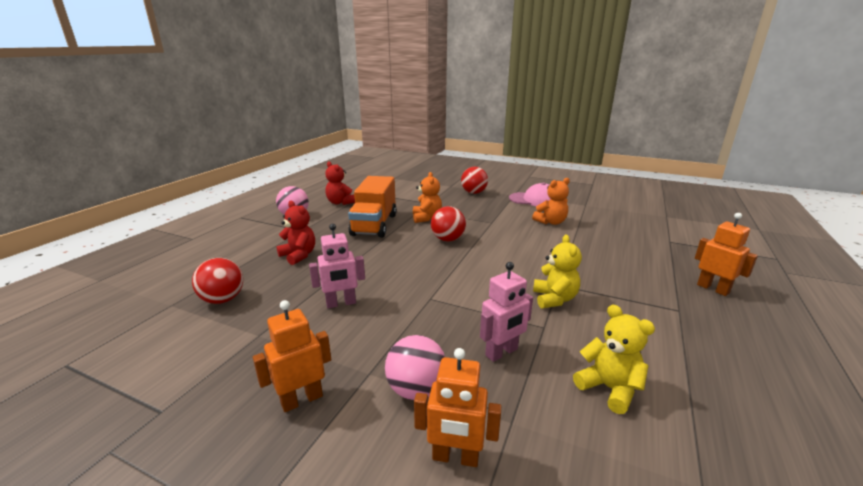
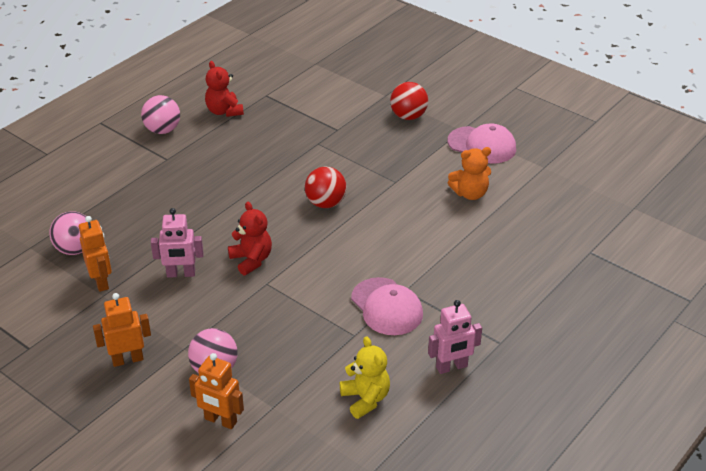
camera: 15 degrees right, 15 degrees up
red ball [192,258,243,304] -> pink ball [49,211,86,255]
red teddy bear [277,201,315,265] -> red teddy bear moved to [228,202,272,275]
orange truck [348,176,397,238] -> none
orange teddy bear [413,172,442,223] -> none
pink robot [480,262,533,362] -> pink robot moved to [428,300,482,374]
yellow teddy bear [533,235,582,309] -> pink cap [351,277,423,335]
orange robot [695,213,758,296] -> orange robot moved to [79,216,112,292]

